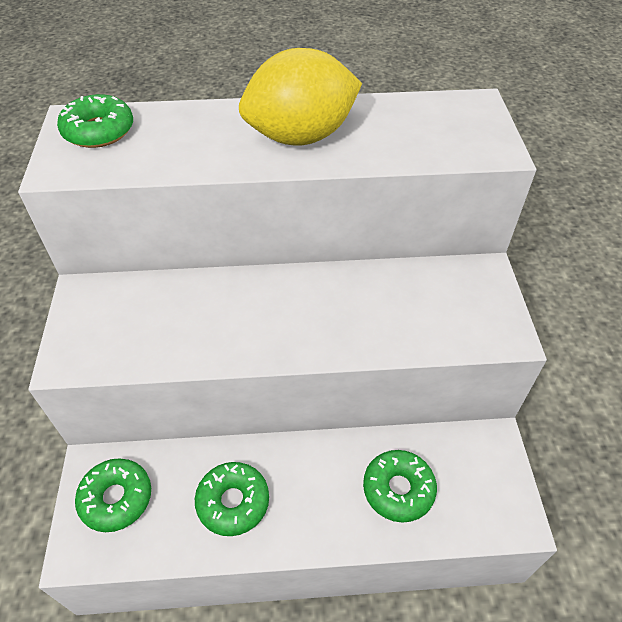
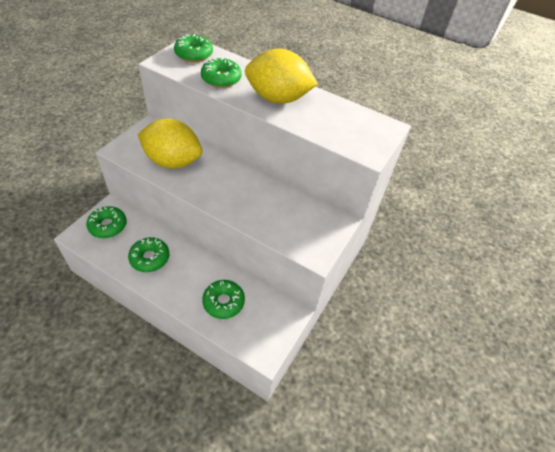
camera: 30 degrees right, 0 degrees up
none -> yellow lemon [138,119,202,169]
none -> green donut [201,58,242,88]

